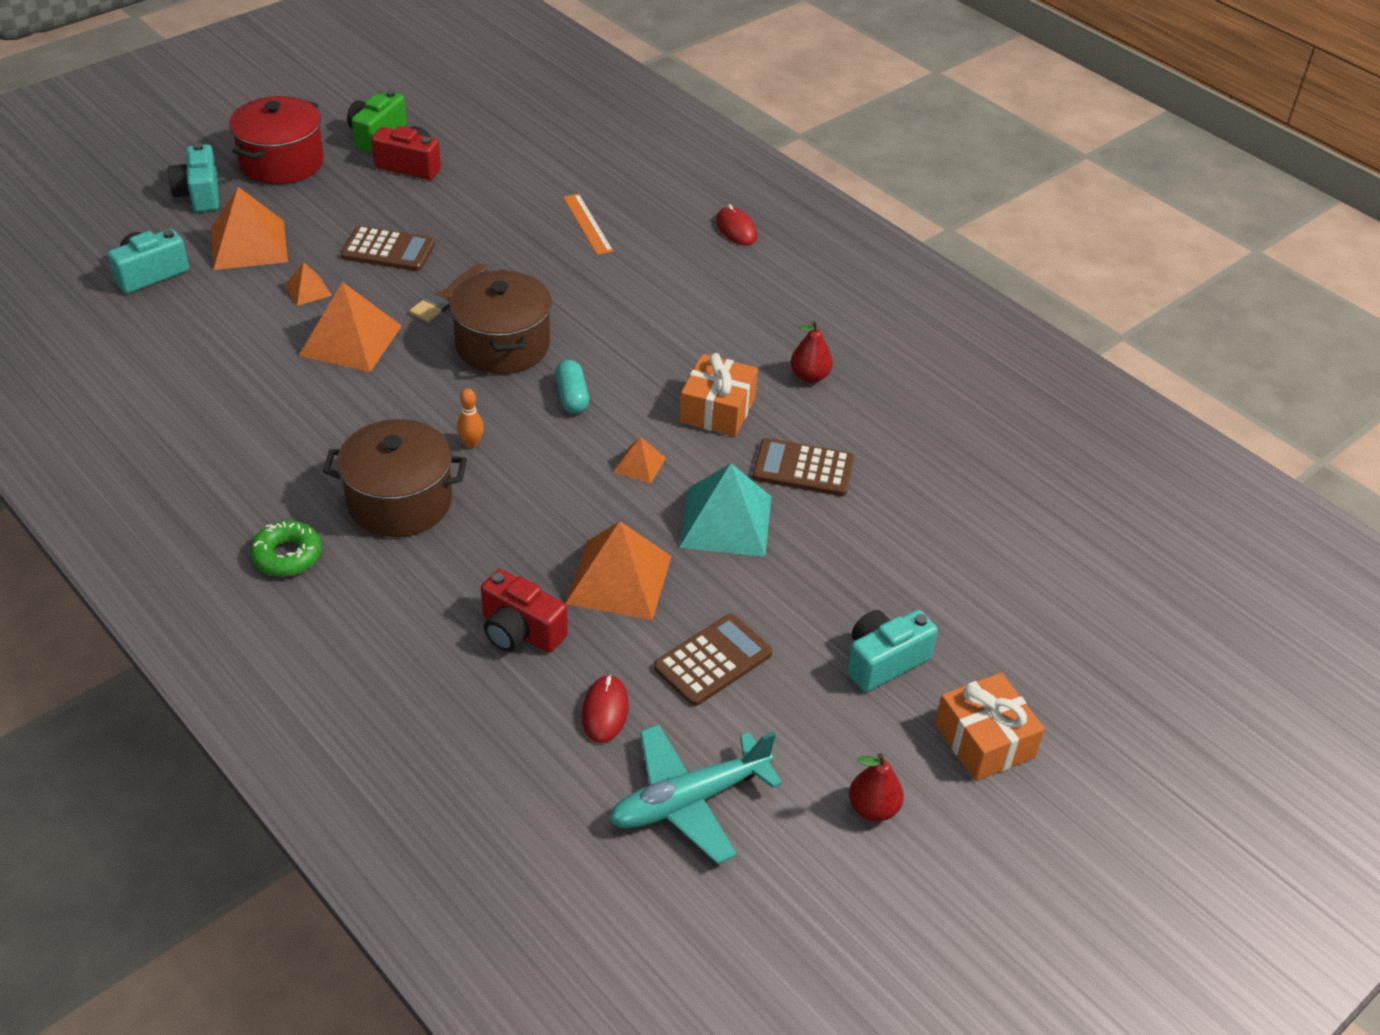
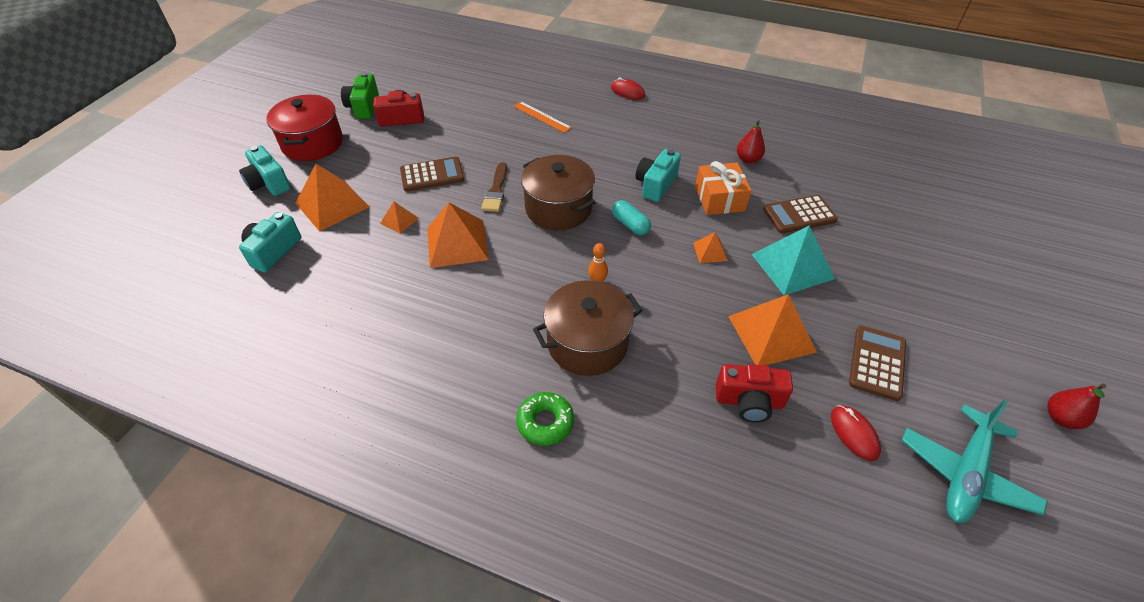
camera: 25 degrees left, 5 degrees up
turquoise camera [847,610,938,692] -> turquoise camera moved to [636,149,681,202]
orange gift [935,673,1045,781] -> none

